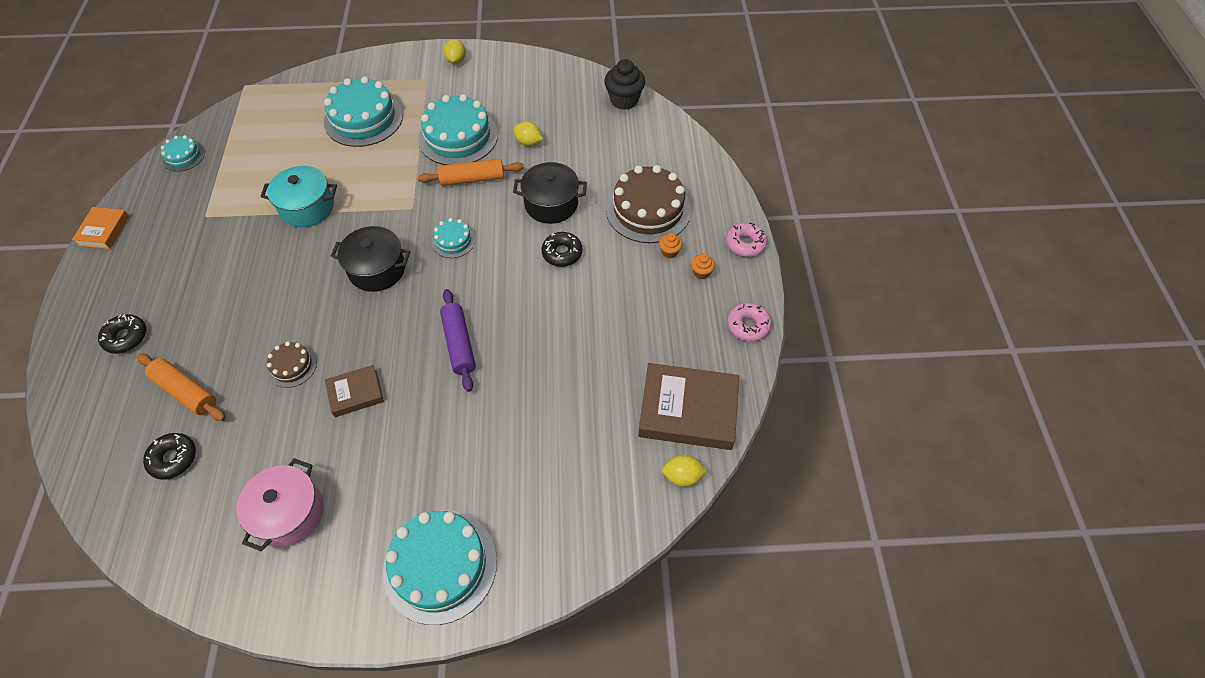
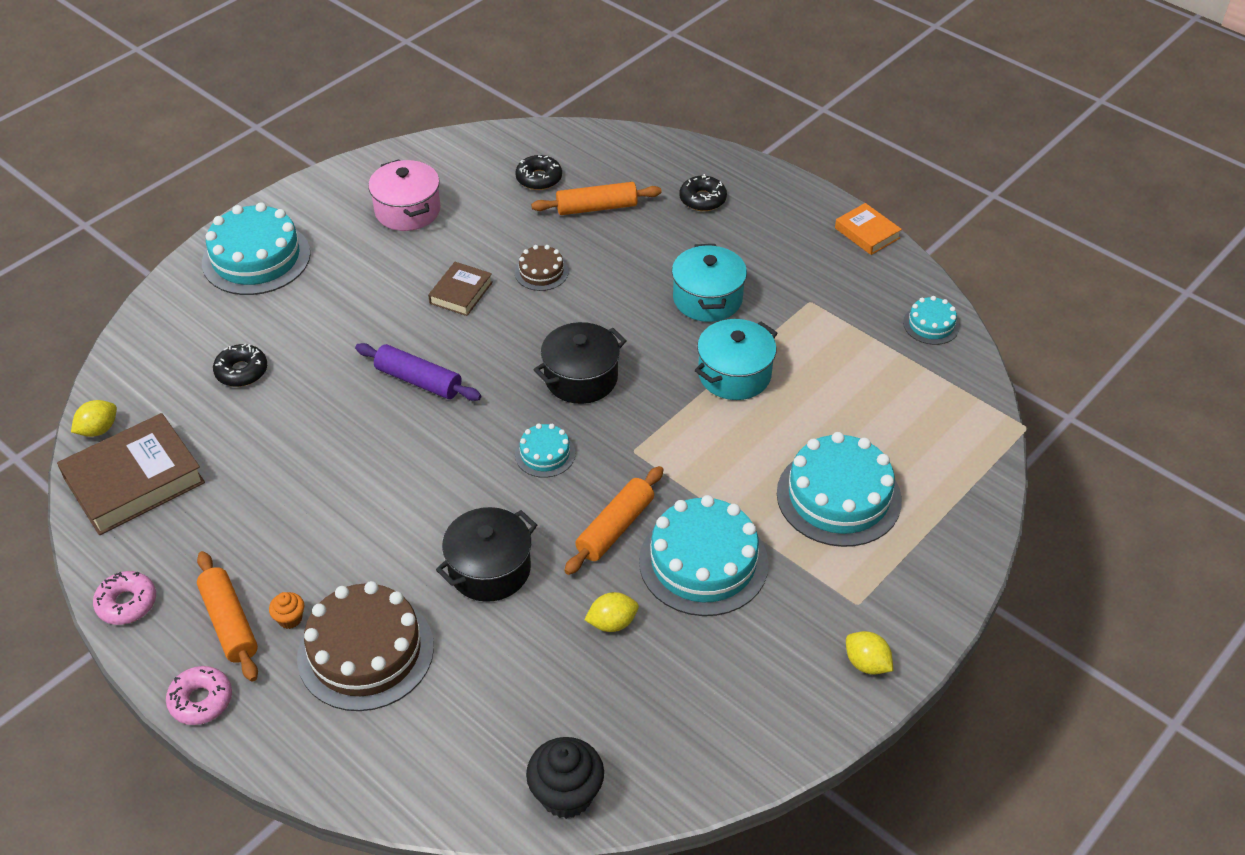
camera: 135 degrees right, 10 degrees down
black donut [541,232,583,267] -> black donut moved to [213,344,267,387]
orange cupcake [691,254,715,279] -> orange rolling pin [197,551,258,682]
none -> turquoise pot [672,244,747,322]

